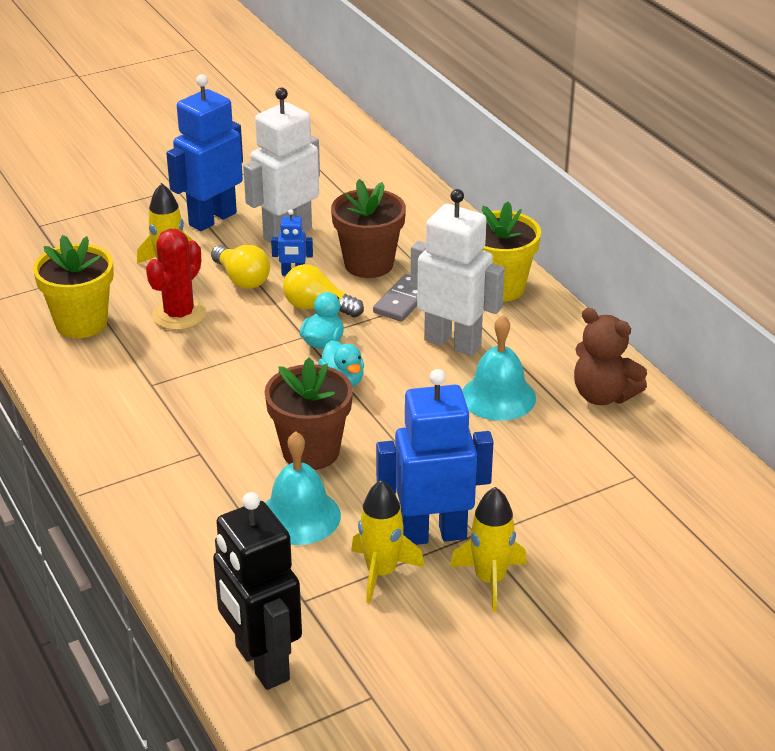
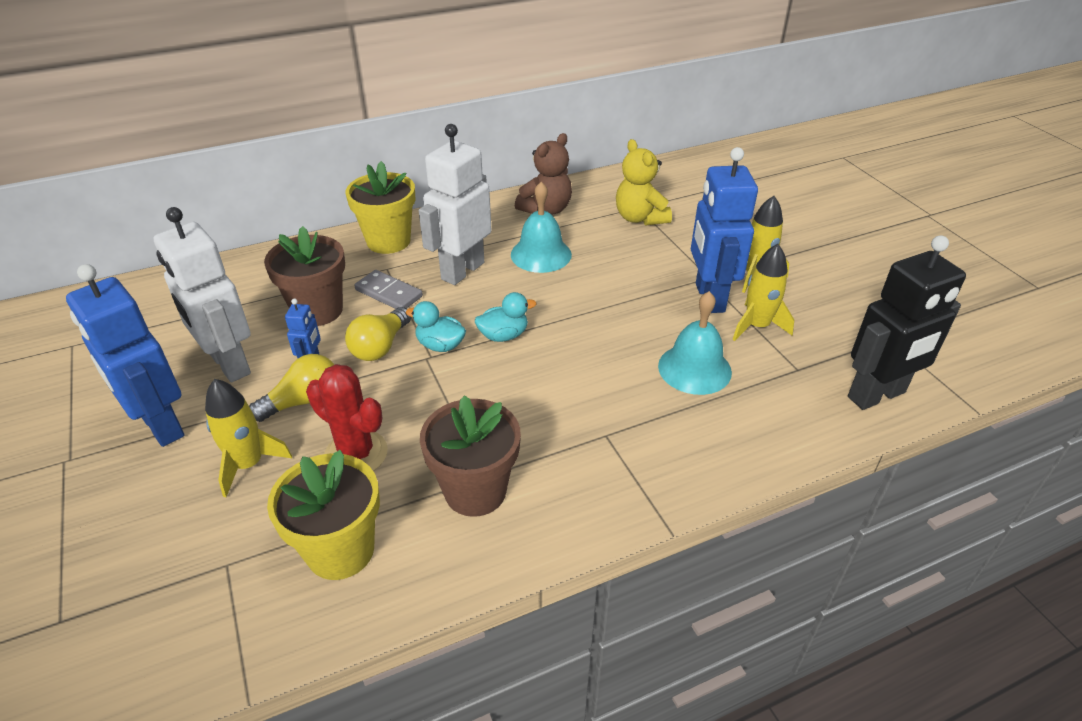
camera: 85 degrees left, 5 degrees up
brown flower pot [265,357,353,470] -> brown flower pot moved to [420,395,521,517]
none -> yellow teddy bear [616,139,672,226]

